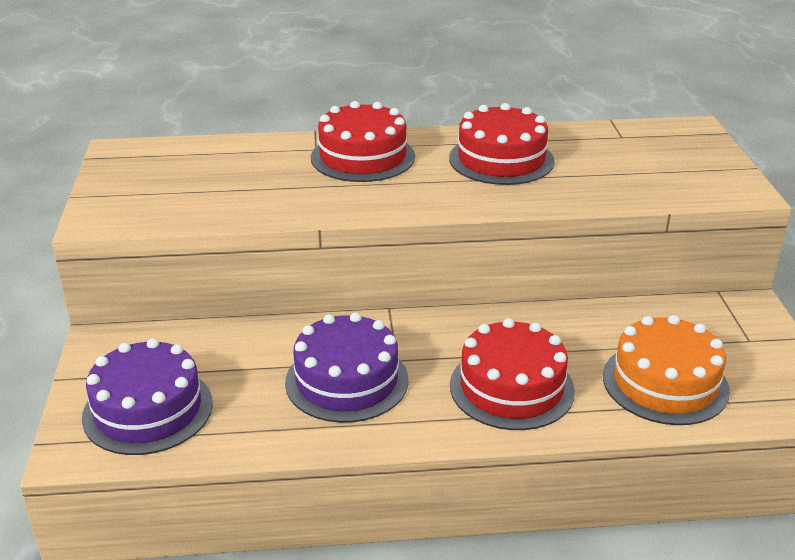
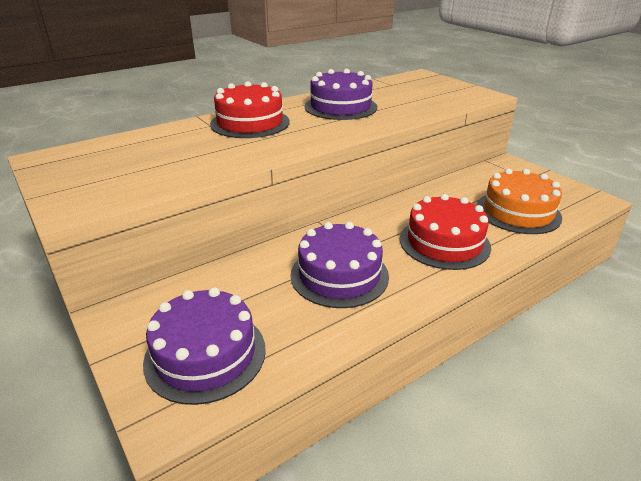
camera: 30 degrees left, 0 degrees up
red cake [449,103,555,185] -> purple cake [305,69,377,120]

